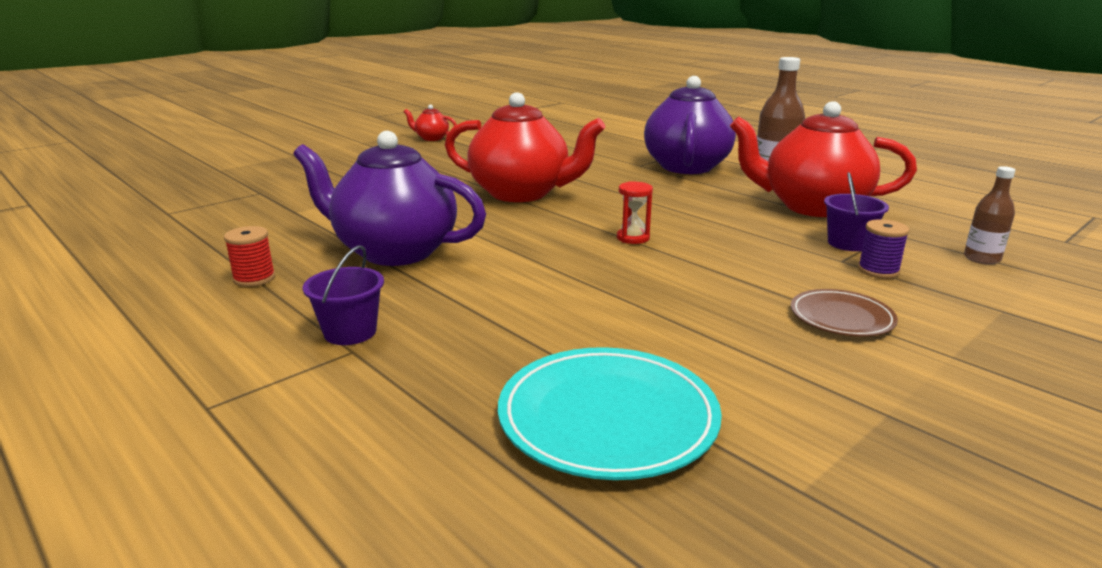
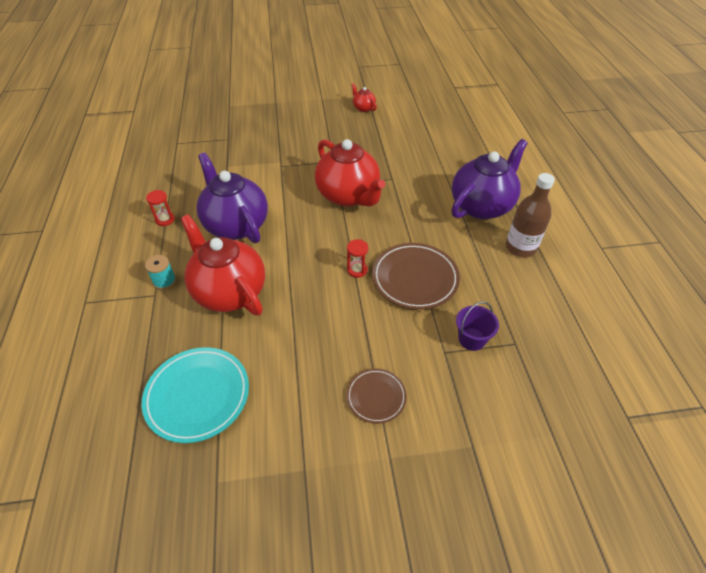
camera: 35 degrees right, 25 degrees up
red spool [224,226,275,287] -> red hourglass [146,190,175,226]
purple bucket [303,245,384,345] -> turquoise spool [145,255,176,290]
red teapot [730,101,917,217] -> red teapot moved to [181,215,265,315]
purple spool [858,219,910,279] -> none
brown bottle [964,166,1016,265] -> none
none -> brown plate [372,243,460,310]

